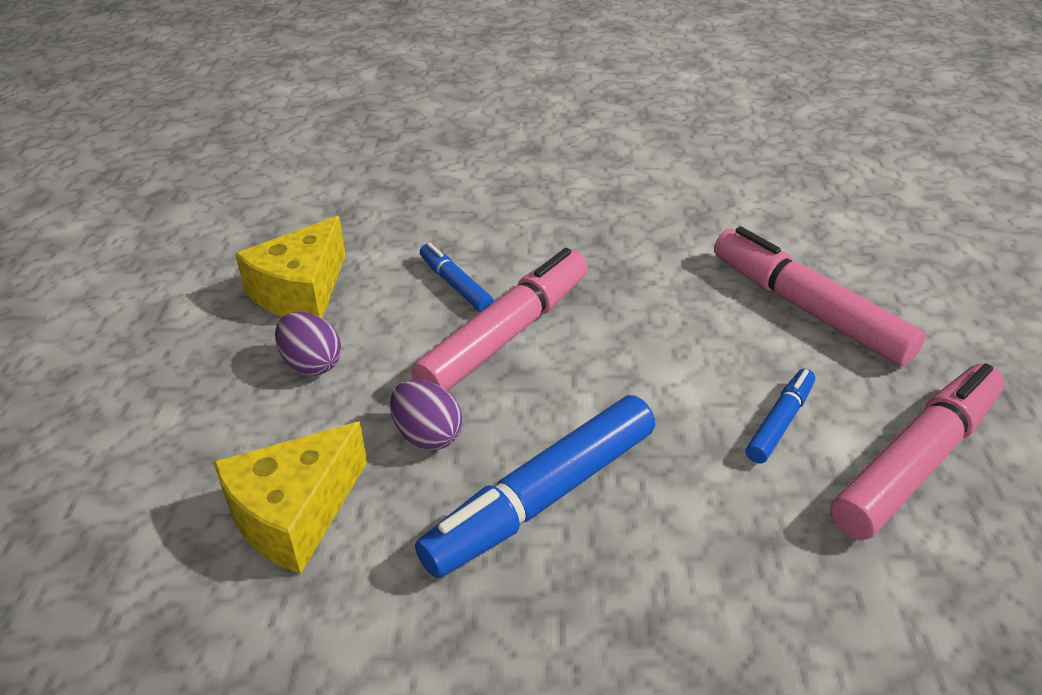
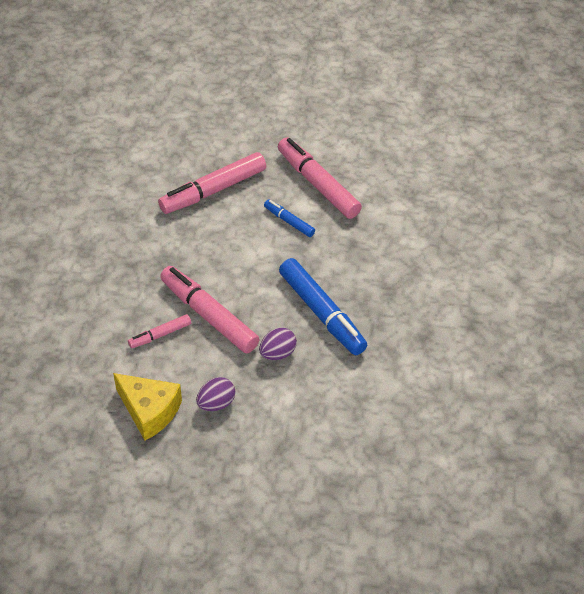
camera: 85 degrees left, 10 degrees up
yellow cheese [213,422,367,574] -> none
blue marker [420,243,494,312] -> pink marker [128,314,191,348]

